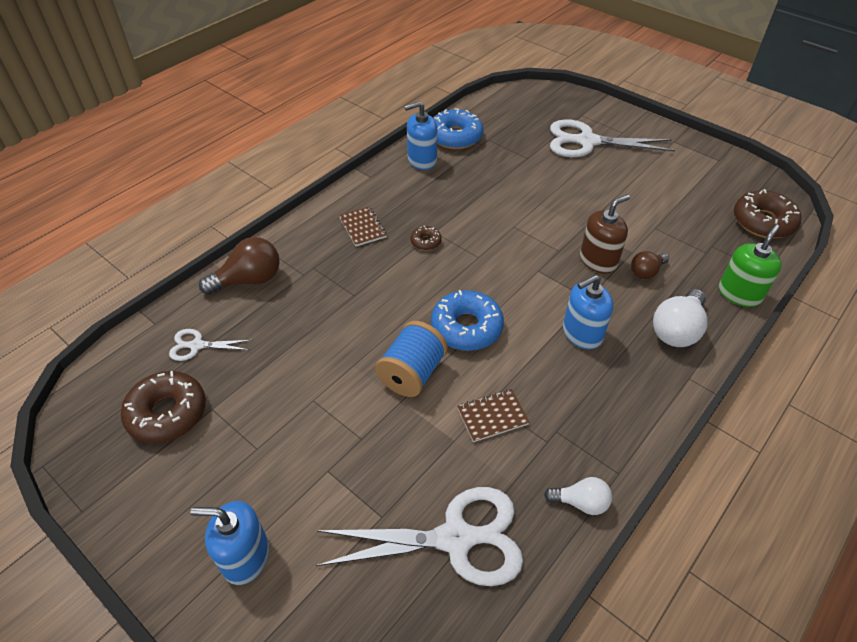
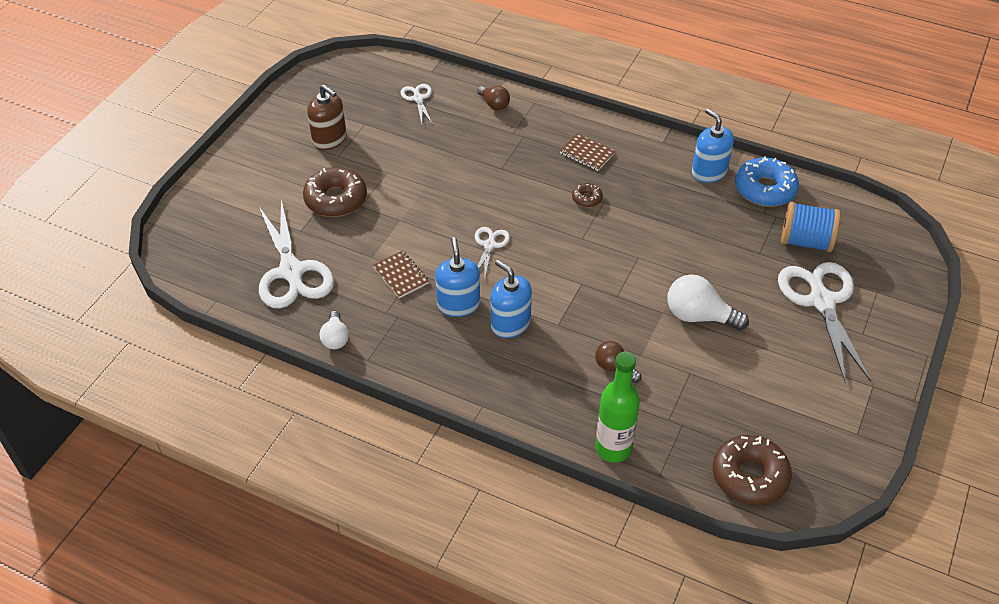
camera: 75 degrees right, 0 degrees up
brown donut [121,371,206,444] -> brown donut moved to [303,167,367,217]
blue soap dispenser [191,501,269,585] -> blue soap dispenser moved to [435,237,480,317]
brown light bulb [199,237,280,295] -> brown light bulb [477,86,510,110], size x0.60
brown notebook [339,207,387,246] -> brown notebook turned 75 degrees clockwise [560,134,615,171]
blue spool [375,321,448,397] -> blue spool moved to [781,202,840,252]
blue donut [431,290,504,351] -> white scissors [475,227,510,281]
brown soap dispenser [580,195,630,273] -> brown soap dispenser moved to [307,85,347,150]
white light bulb [653,289,708,347] -> white light bulb moved to [667,274,749,330]
green soap dispenser [719,224,782,307] -> green bottle [595,352,640,463]

